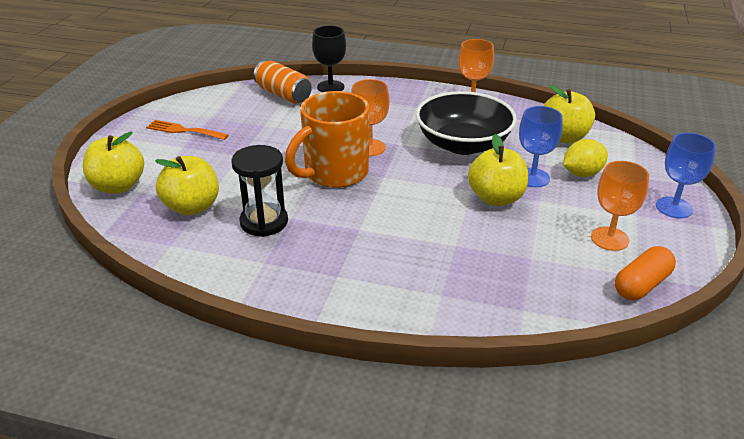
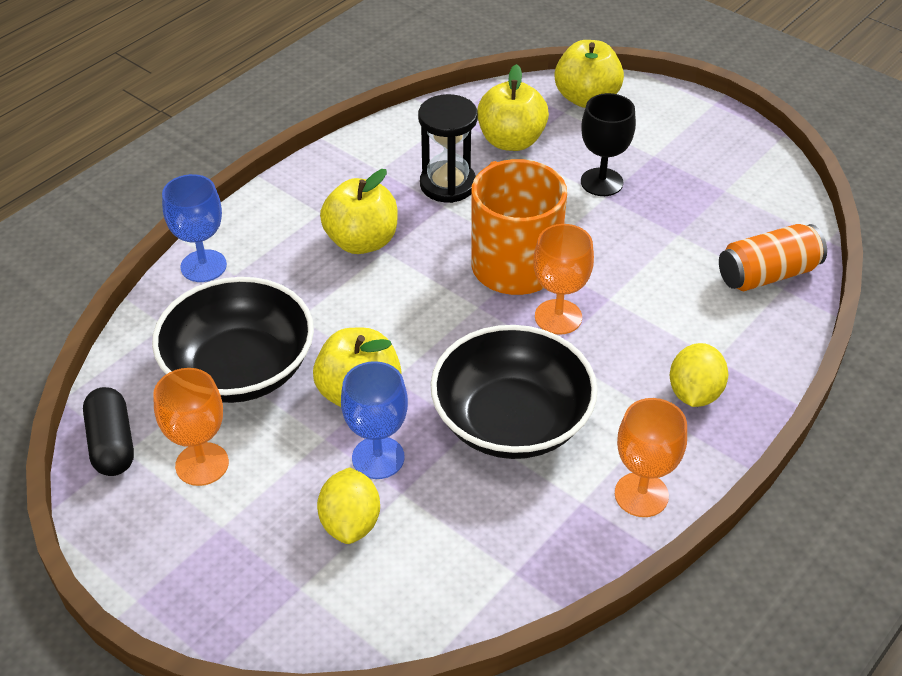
camera: 115 degrees right, 10 degrees up
orange fork [146,120,229,140] -> none
black goblet [312,26,346,92] -> black goblet moved to [581,93,636,196]
yellow apple [543,85,595,143] -> yellow apple moved to [320,169,398,254]
orange capsule [615,246,676,300] -> black capsule [83,387,134,476]
blue goblet [656,133,716,218] -> blue goblet moved to [162,174,227,282]
none -> black bowl [152,277,314,403]
none -> yellow lemon [670,343,728,407]

